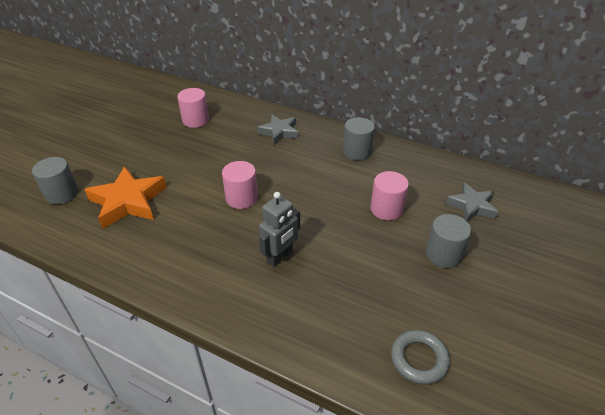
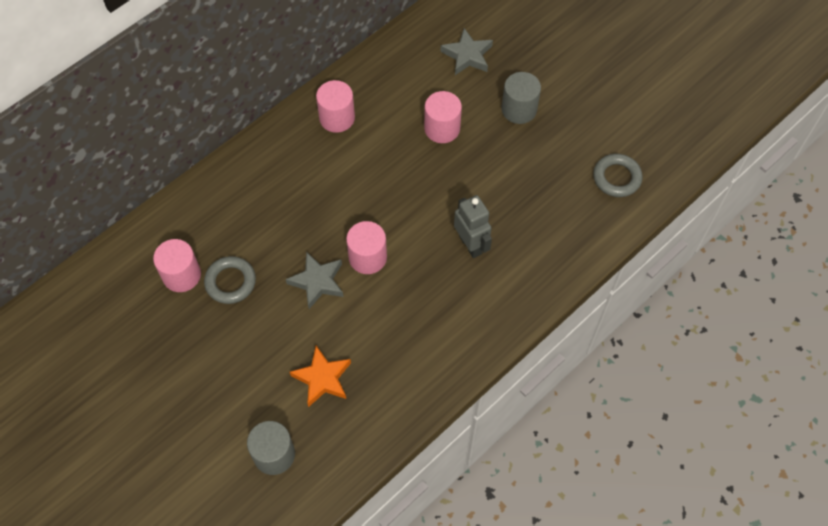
camera: 70 degrees left, 20 degrees up
orange star [84,166,167,229] -> orange star [290,346,351,407], size x0.64
grey star [257,115,299,145] -> grey star moved to [286,251,344,309]
grey cylinder [343,117,375,160] -> pink cylinder [316,80,355,133]
none -> grey ring [204,256,256,304]

